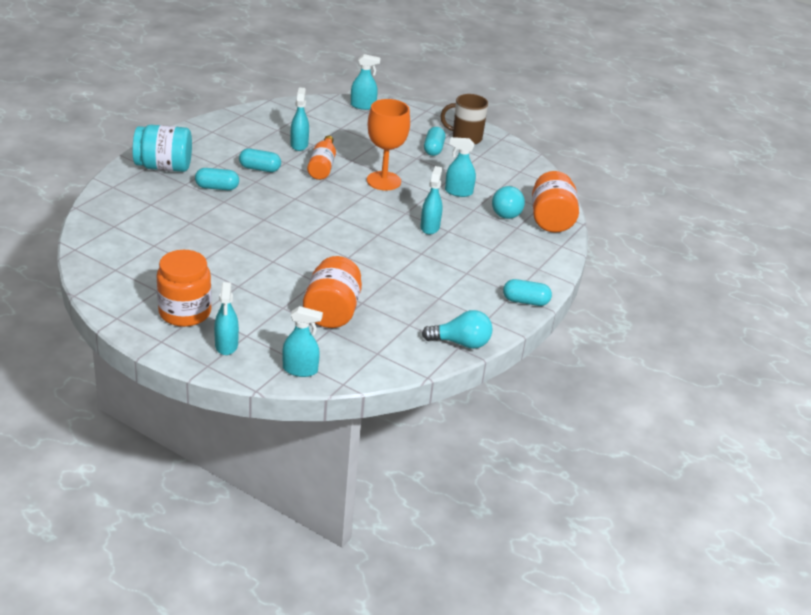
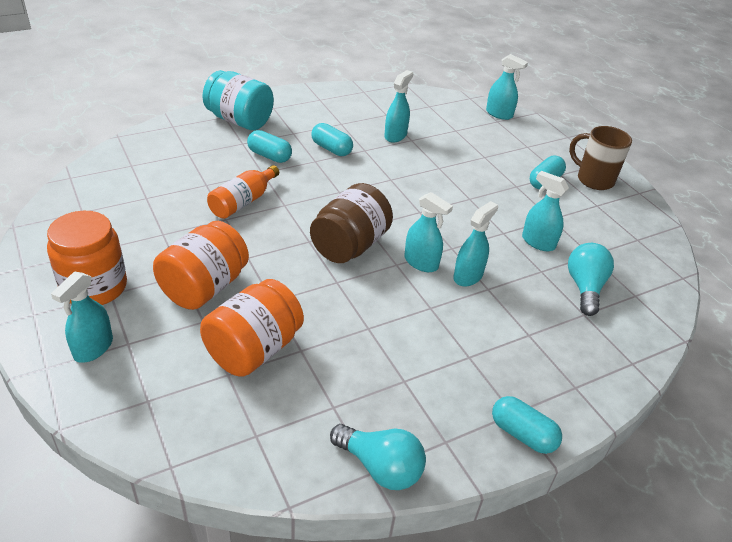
camera: 30 degrees right, 5 degrees up
turquoise spray bottle [282,306,323,377] -> turquoise spray bottle moved to [404,192,453,272]
orange bottle [307,135,336,180] -> orange bottle moved to [207,165,279,219]
orange goblet [367,99,410,190] -> none
turquoise light bulb [492,186,525,219] -> turquoise light bulb turned 150 degrees clockwise [568,243,614,316]
orange jar [532,171,579,233] -> orange jar moved to [153,221,249,310]
none -> brown jar [310,183,393,263]

